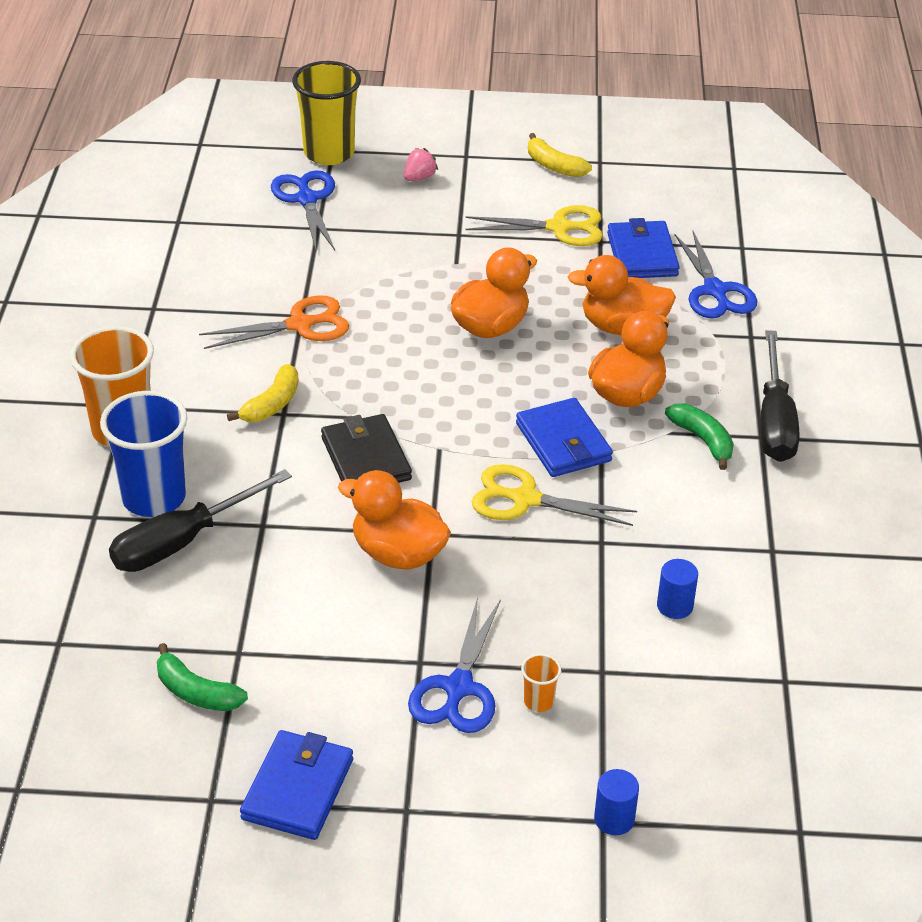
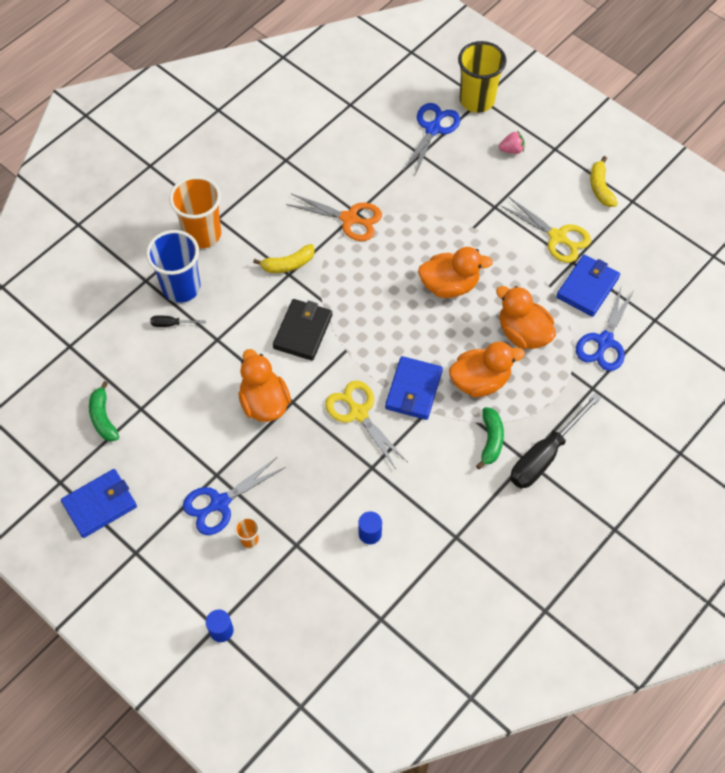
camera: 40 degrees right, 20 degrees up
black screwdriver [109,469,292,572] -> black screwdriver [150,315,206,327], size x0.44

